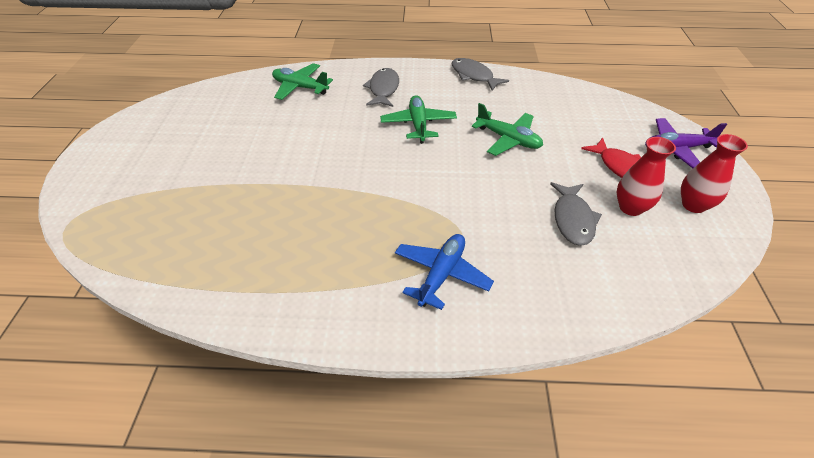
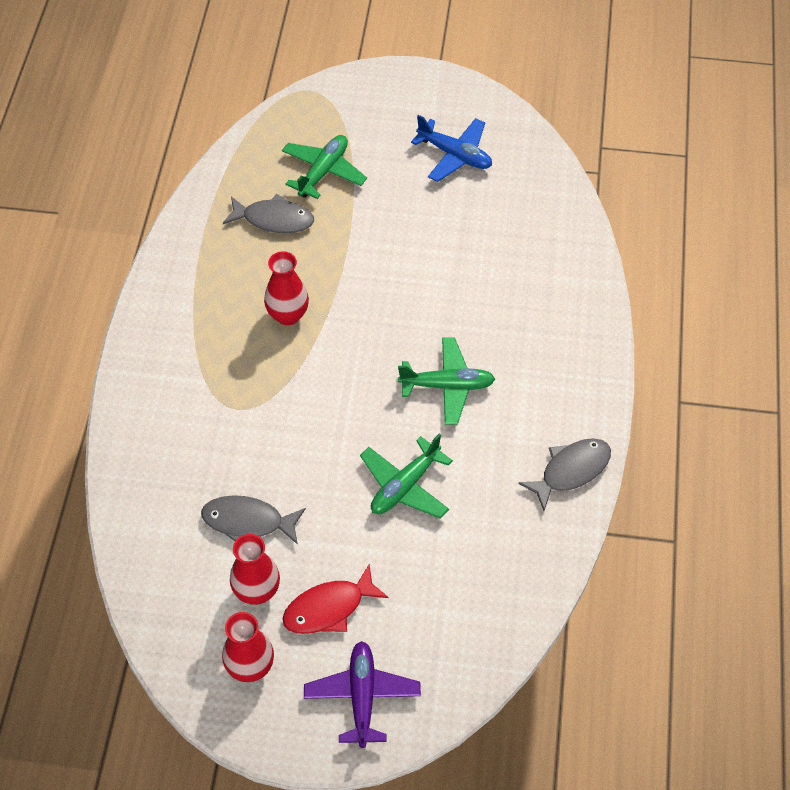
camera: 95 degrees right, 10 degrees up
green plane [272,63,333,100] -> green plane moved to [282,135,367,199]
grey fish [363,68,399,107] -> grey fish moved to [223,194,314,233]
blue plane [395,234,494,310] -> blue plane moved to [411,115,492,182]
none -> red vase [264,251,309,325]

